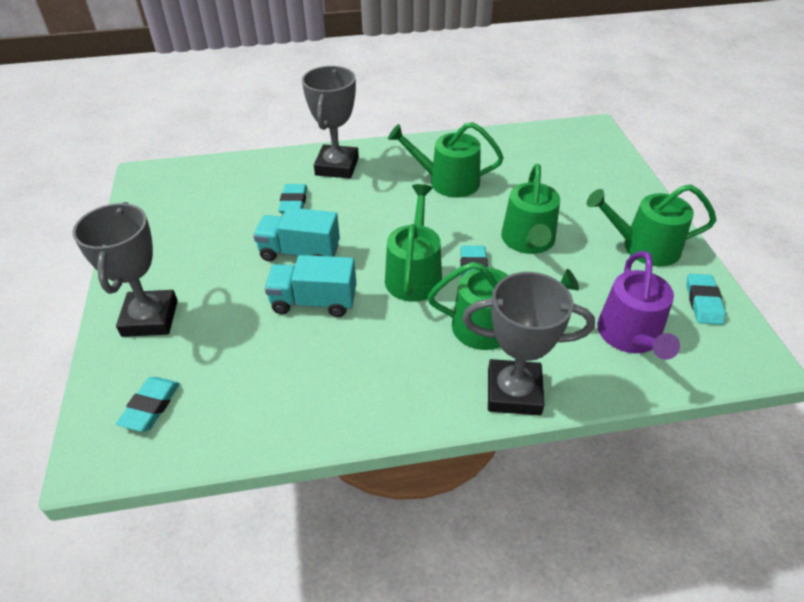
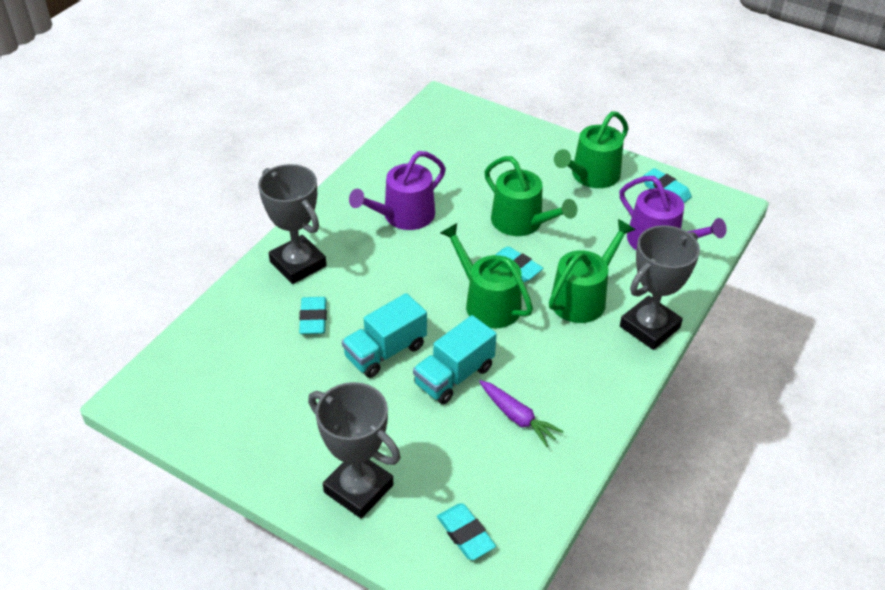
camera: 50 degrees left, 0 degrees up
turquoise eraser [278,184,307,214] -> turquoise eraser turned 45 degrees clockwise [299,297,327,334]
green watering can [388,122,504,198] -> purple watering can [349,151,446,230]
none -> purple carrot [479,380,563,447]

